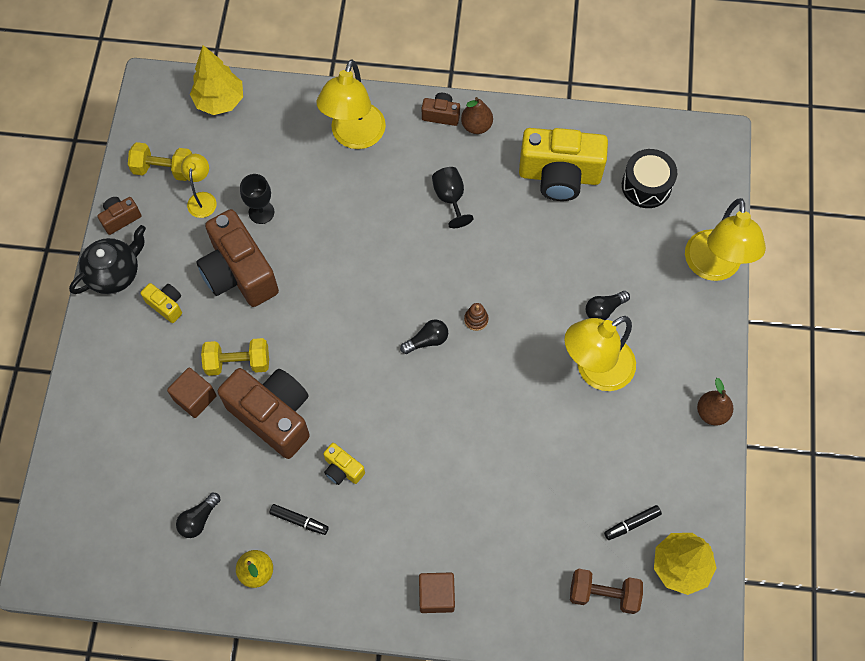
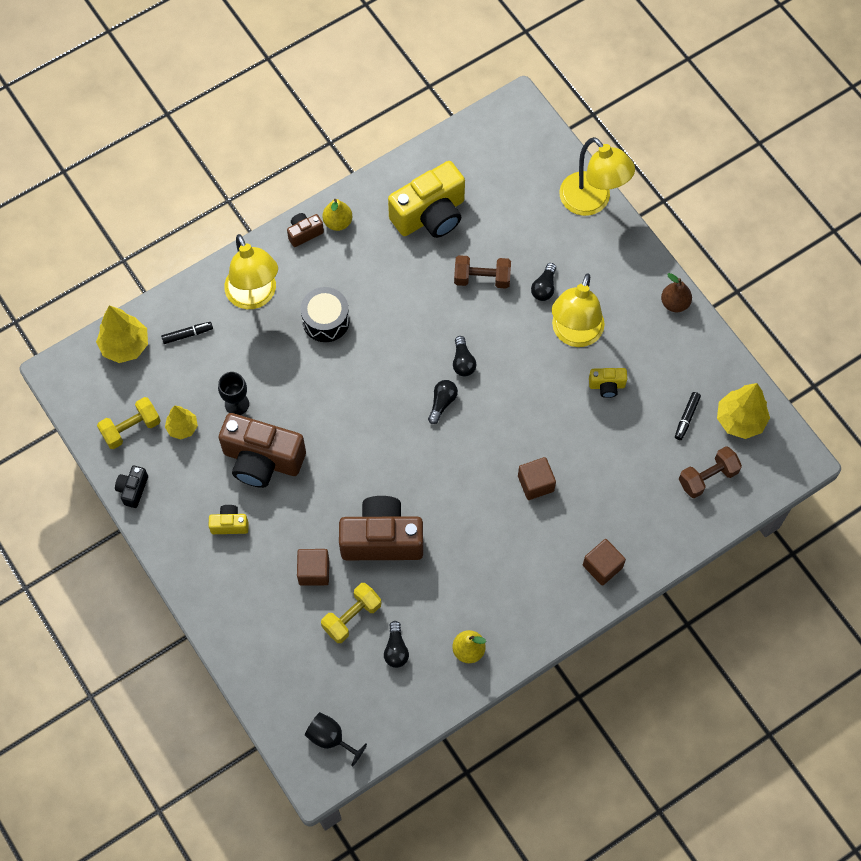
camera: 40 degrees left, 0 degrees up
black teapot [69,225,146,294] -> none
brown camera [97,197,142,235] -> black camera [115,465,148,508]
yellow lamp [181,154,217,218] -> yellow tree [165,406,198,439]
yellow dumbbell [201,338,269,376] -> yellow dumbbell moved to [321,583,382,643]
black marker [269,504,329,535] -> black marker moved to [161,322,213,344]
yellow camera [323,443,365,485] -> yellow camera moved to [589,368,627,398]
black goblet [432,167,474,228] -> black goblet moved to [305,712,367,767]
brown pear [461,97,493,134] -> yellow pear [322,199,353,231]
brown stacking toy [464,303,489,331] -> black light bulb [453,336,477,376]
black drum [622,149,677,208] -> black drum moved to [301,287,350,342]
none -> brown dumbbell [454,255,511,289]
none -> brown cube [518,457,556,500]

